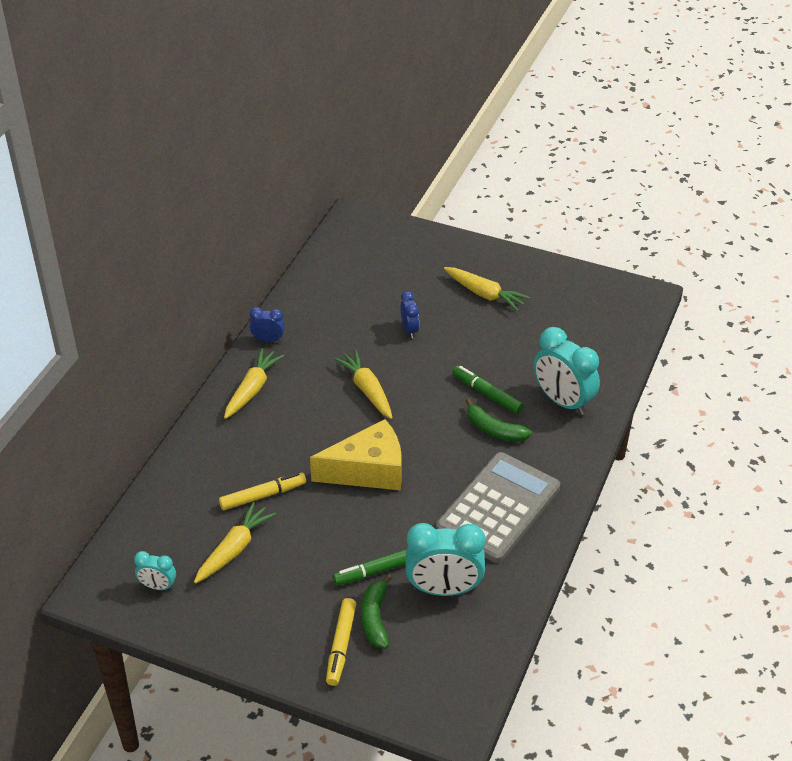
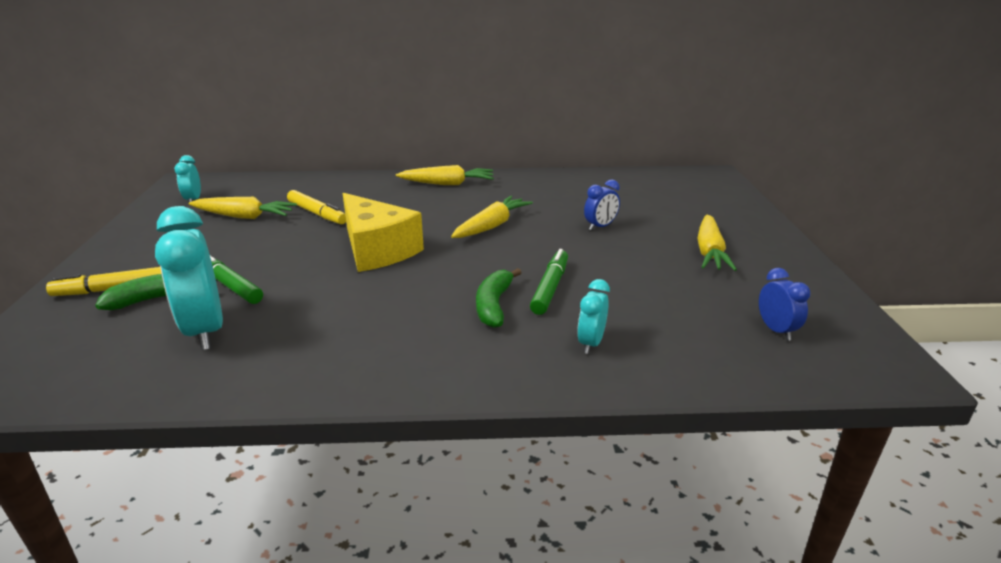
camera: 65 degrees right, 15 degrees down
blue clock [250,307,285,342] -> blue clock moved to [759,268,810,341]
grey calculator [436,452,560,563] -> none
turquoise clock [534,327,600,415] -> turquoise clock [577,279,610,354], size x0.51

